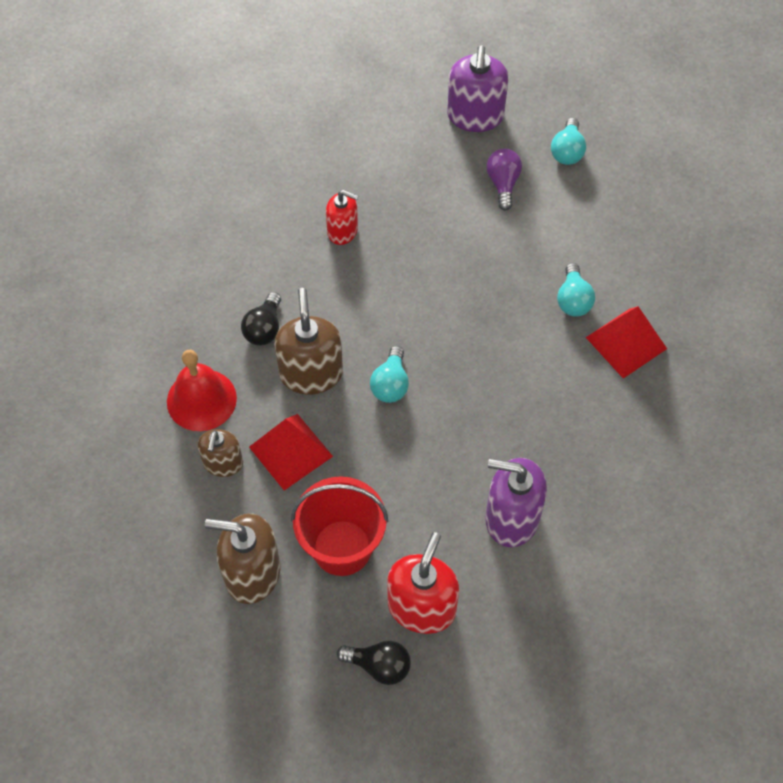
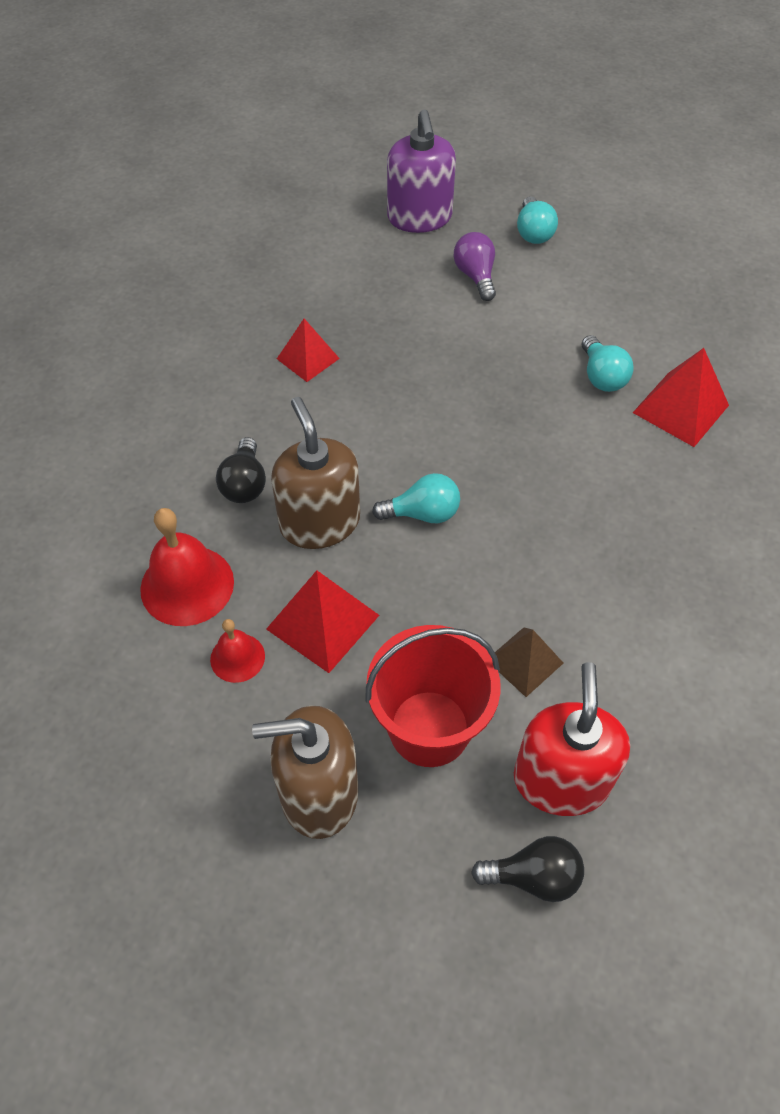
camera: 15 degrees left, 5 degrees down
brown soap dispenser [198,429,243,477] -> red bell [210,619,265,683]
red soap dispenser [326,190,358,245] -> red pyramid [277,319,340,382]
turquoise light bulb [370,346,409,403] -> turquoise light bulb turned 90 degrees counterclockwise [372,473,460,523]
purple soap dispenser [485,458,547,547] -> none
none -> brown pyramid [495,627,563,697]

